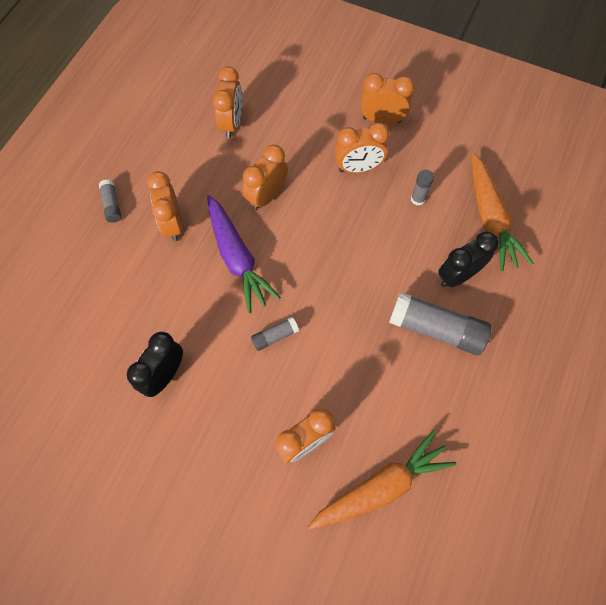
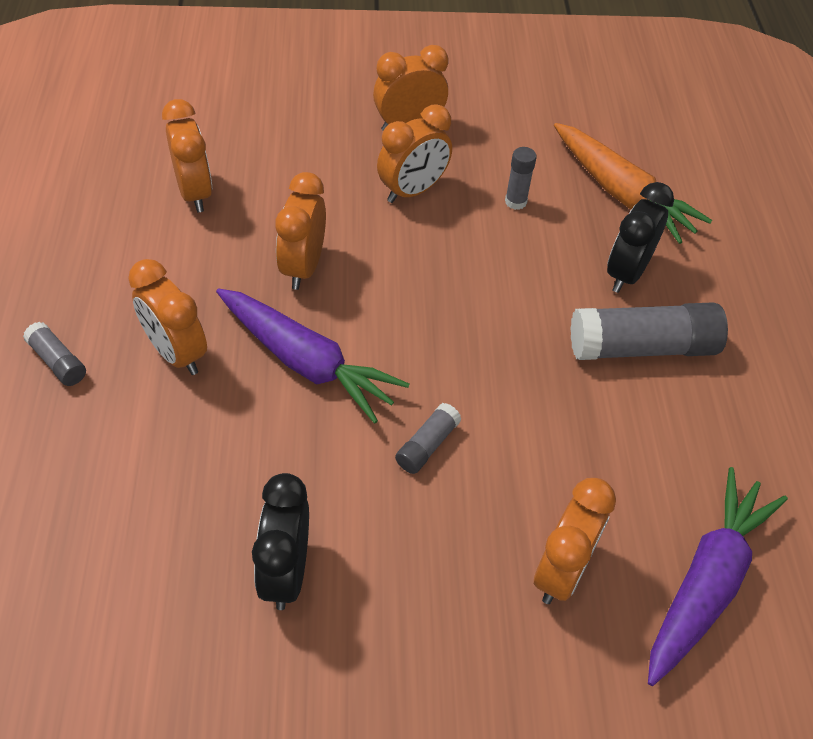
camera: 30 degrees left, 15 degrees down
orange carrot [308,430,456,530] -> purple carrot [648,467,788,686]

